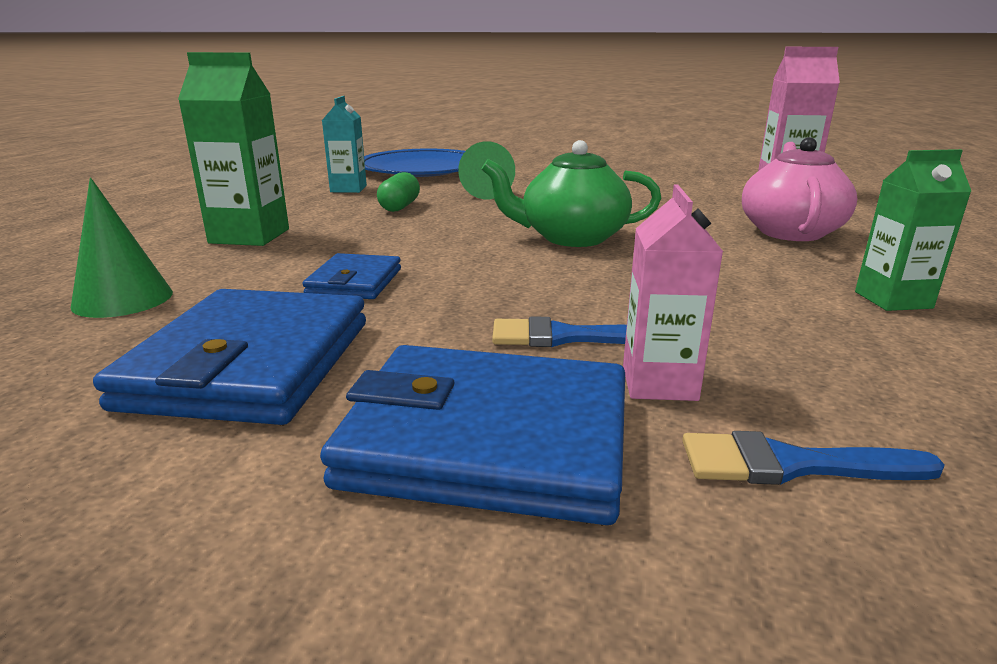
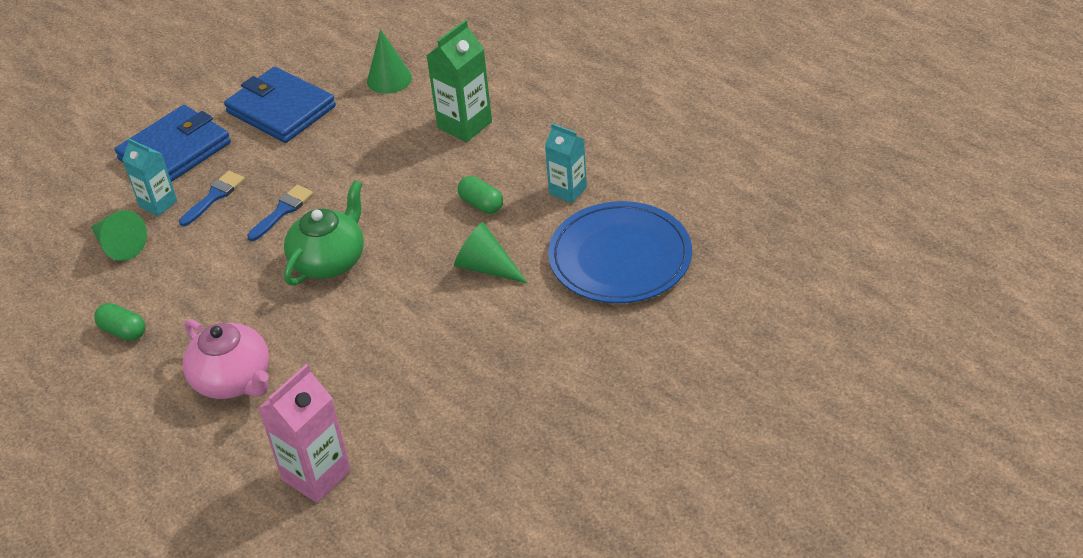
camera: 125 degrees right, 20 degrees up
blue wallet [303,253,401,299] -> none
pink carton [623,185,723,401] -> turquoise carton [122,138,177,216]
blue brush [682,431,945,485] -> blue brush moved to [247,185,313,241]
green carton [855,149,972,311] -> green capsule [94,303,145,341]
none -> green cone [91,210,147,261]

